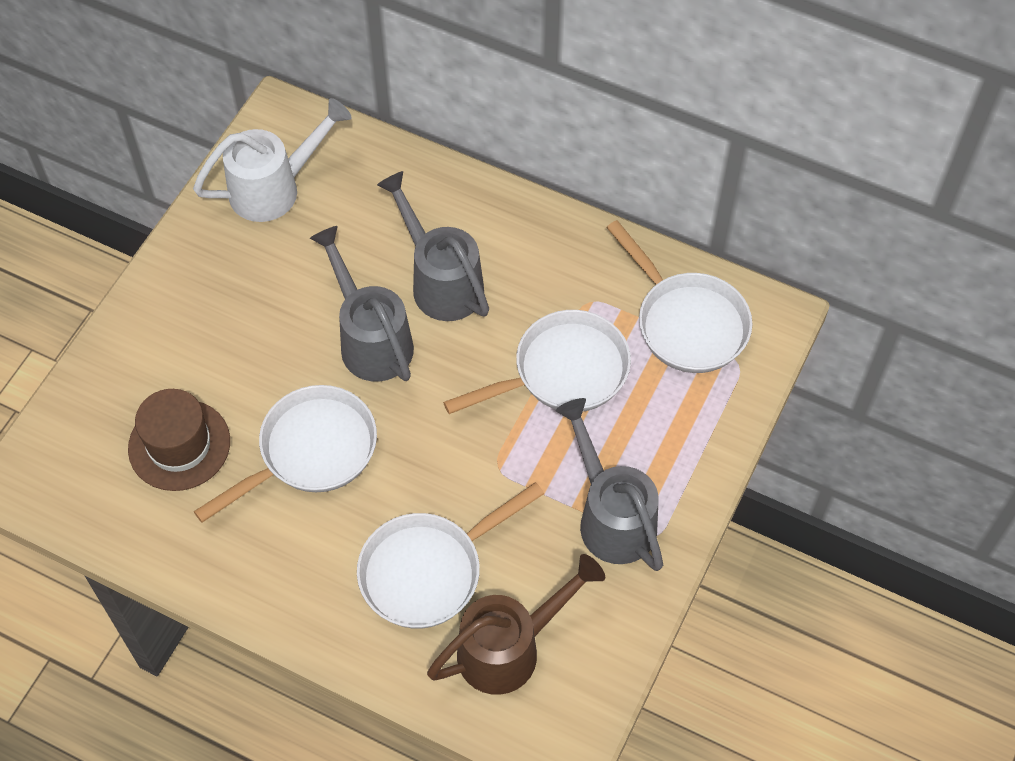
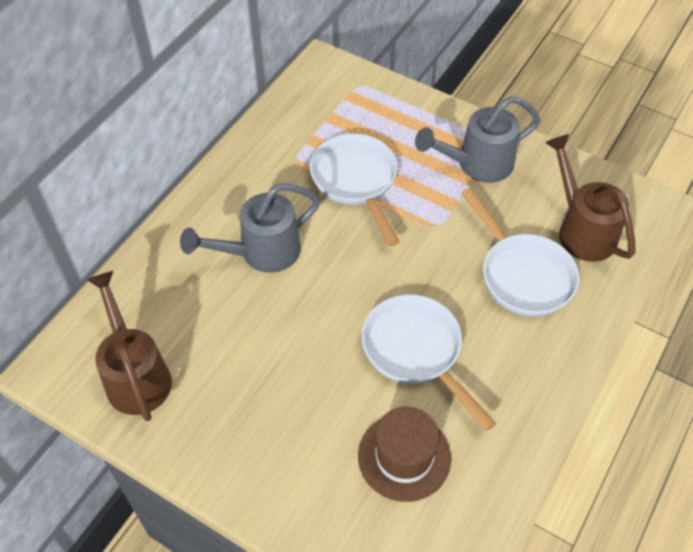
camera: 85 degrees left, 5 degrees down
white watering can [193,98,352,222] -> brown watering can [87,271,172,421]
grey watering can [310,226,414,382] -> none
white pan [606,220,752,373] -> none

